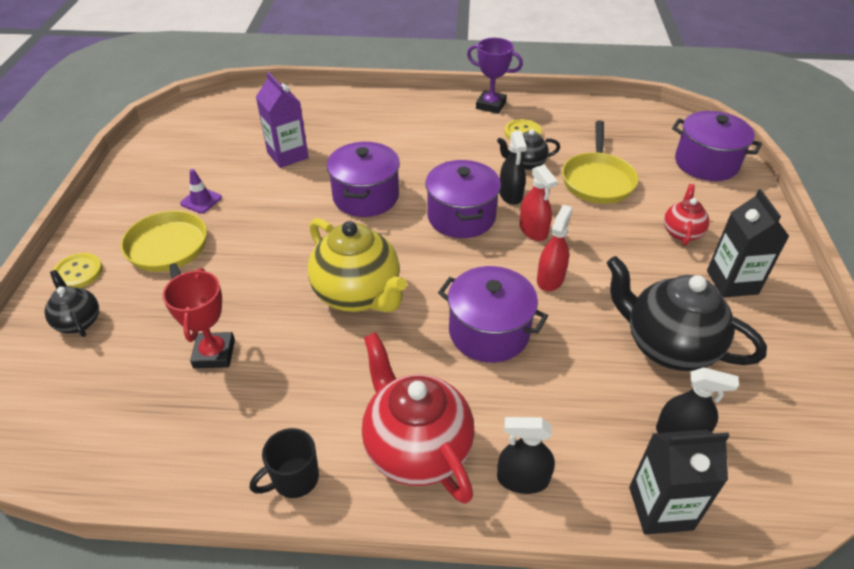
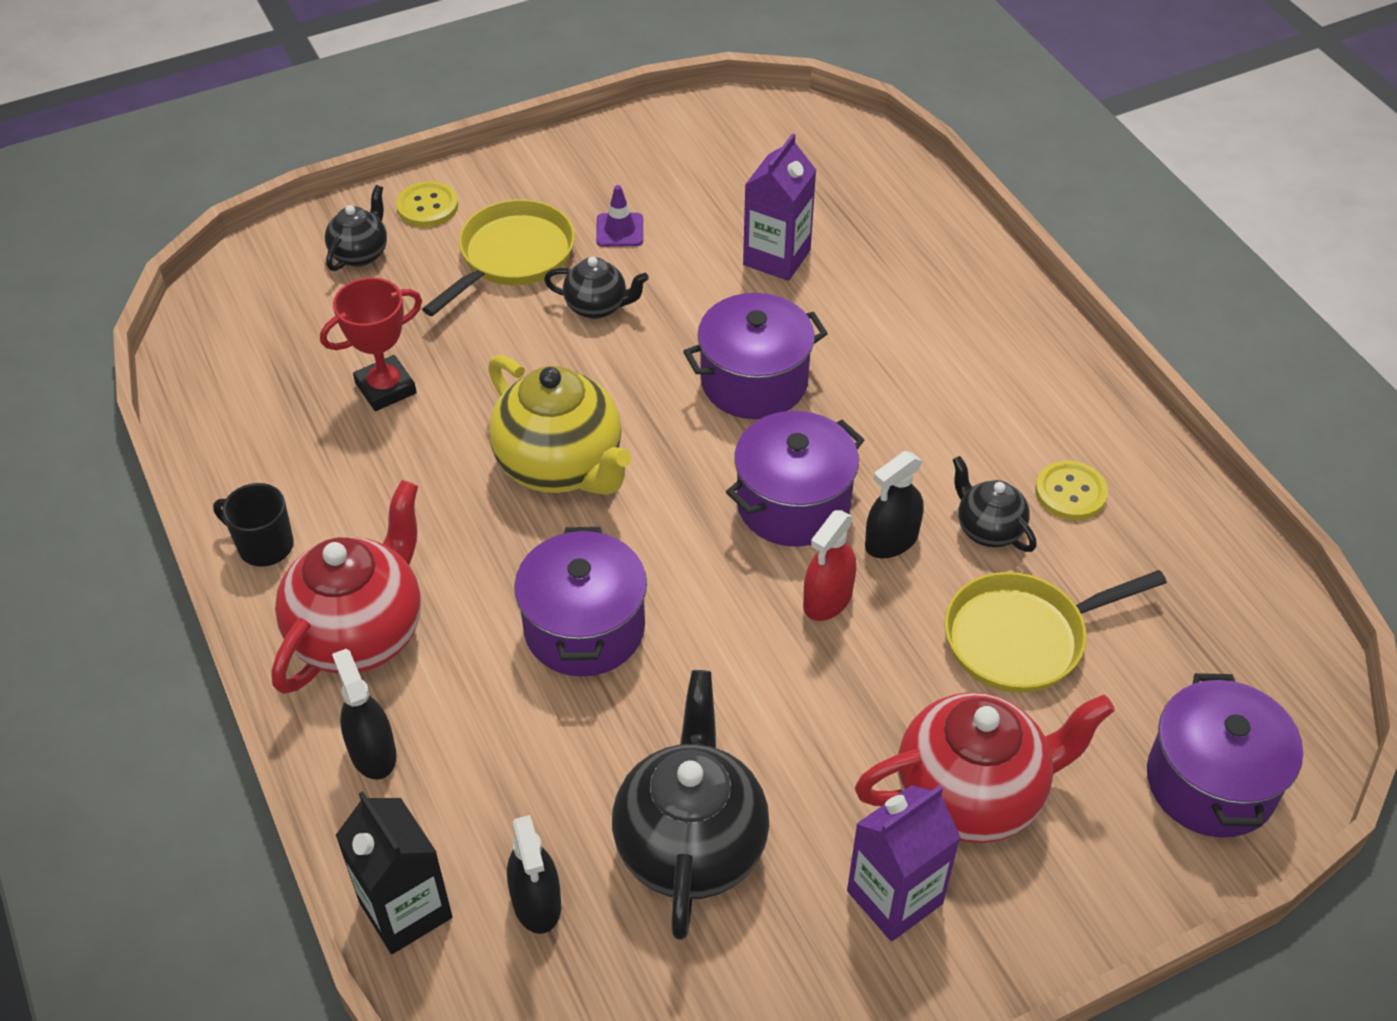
camera: 60 degrees right, 5 degrees up
yellow teapot [308,218,407,312] -> yellow teapot turned 60 degrees counterclockwise [488,355,631,495]
purple trophy [467,38,523,114] -> none
red spray bottle [537,205,573,291] -> none
red teapot [664,184,710,246] -> red teapot [855,692,1115,843], size x1.91
black carton [707,189,790,298] -> purple carton [847,785,961,941]
none -> black teapot [544,257,649,319]

